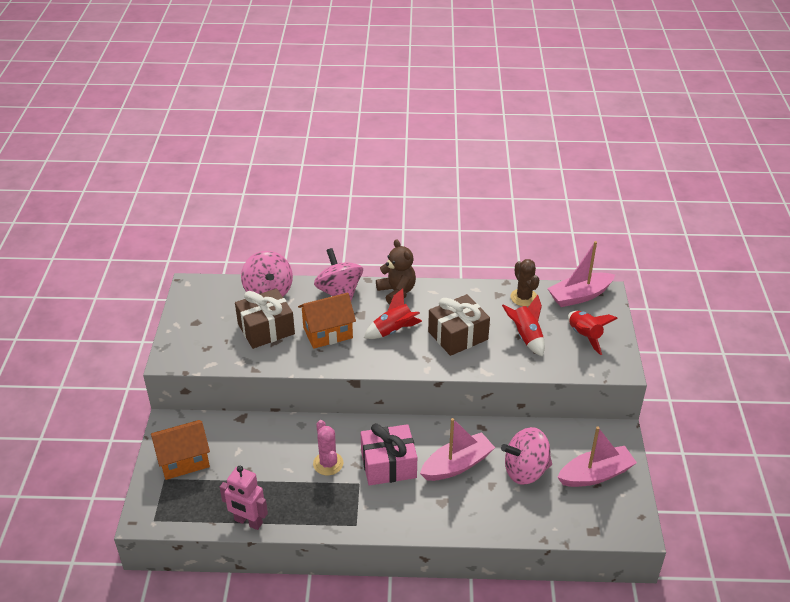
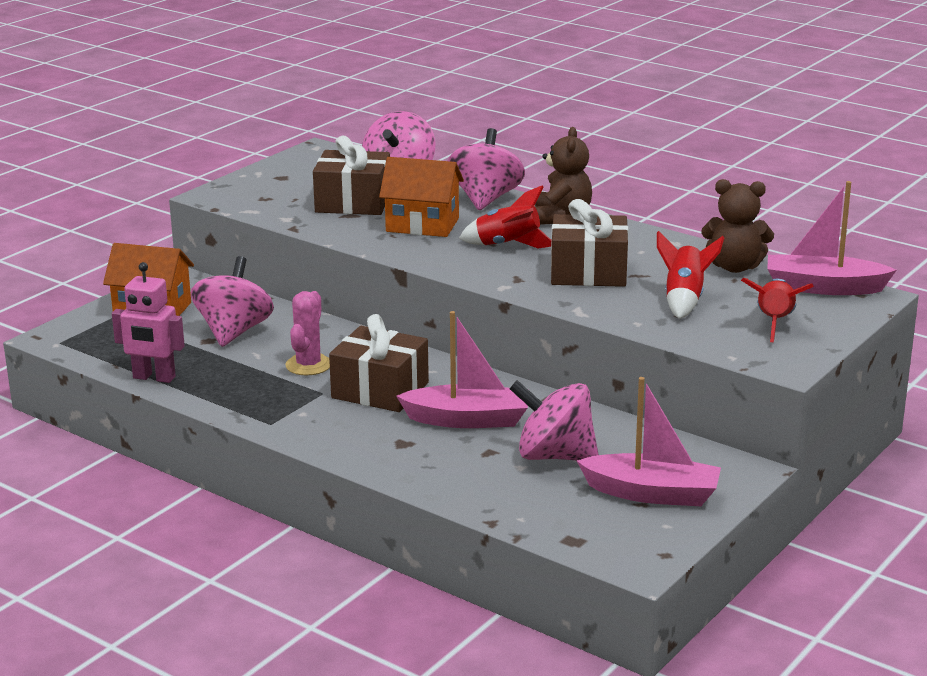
camera: 35 degrees right, 15 degrees down
pink robot [220,466,268,530] -> pink robot turned 45 degrees counterclockwise [112,262,185,383]
pink gift [361,423,417,485] -> brown gift [329,314,429,412]
brown cactus [511,259,539,306] -> brown teddy bear [701,179,774,273]
none -> pink spinning top [191,256,274,347]

